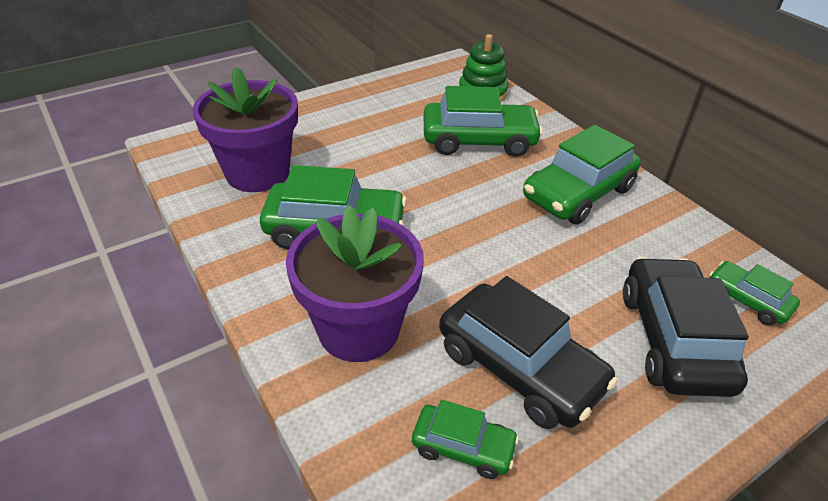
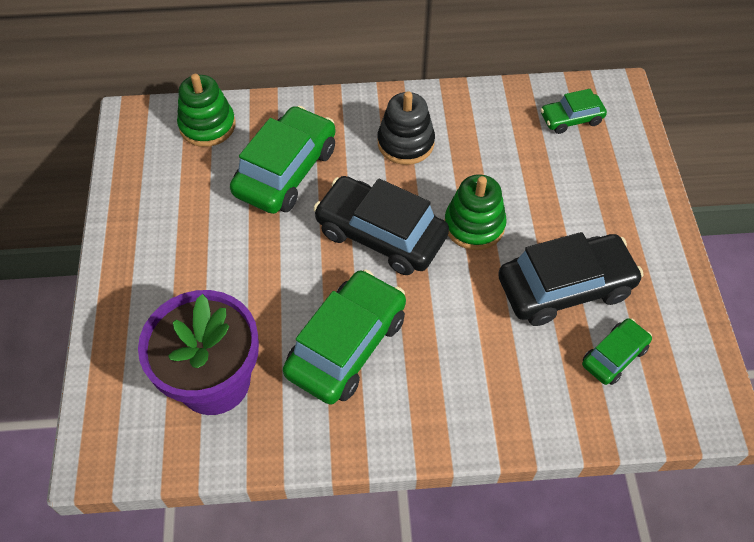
camera: 60 degrees left, 15 degrees up
purple flower pot [286,205,424,362] -> none
green car [523,125,641,225] -> black stacking toy [378,91,435,165]
black car [623,257,749,397] -> black car moved to [313,176,449,275]
none -> green stacking toy [444,174,507,250]

